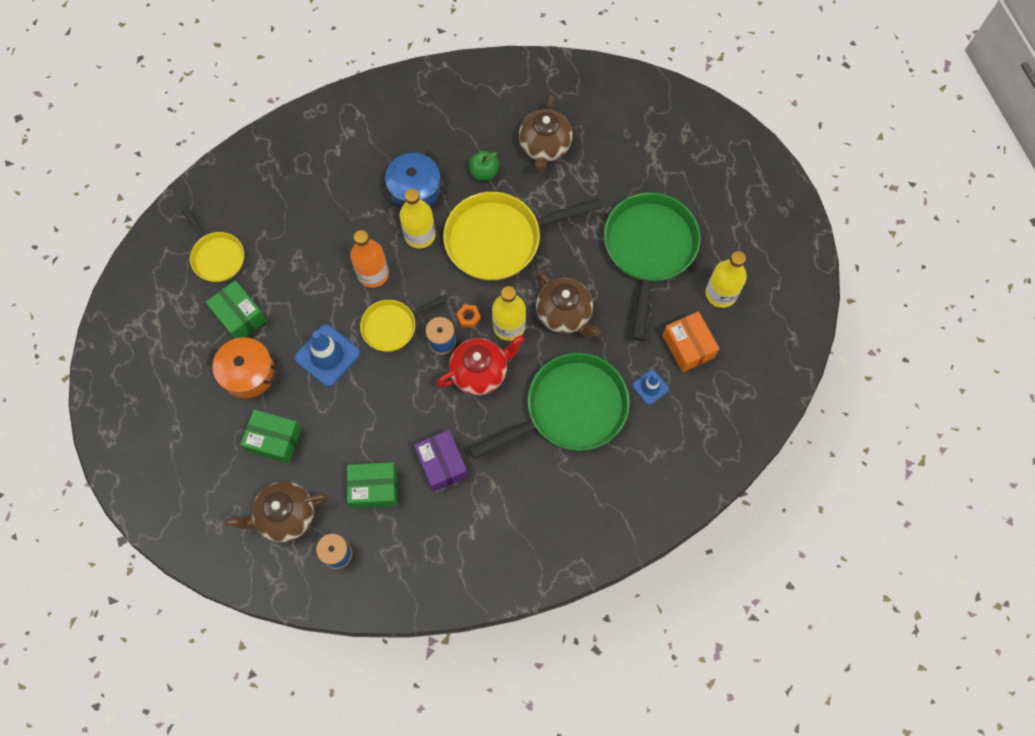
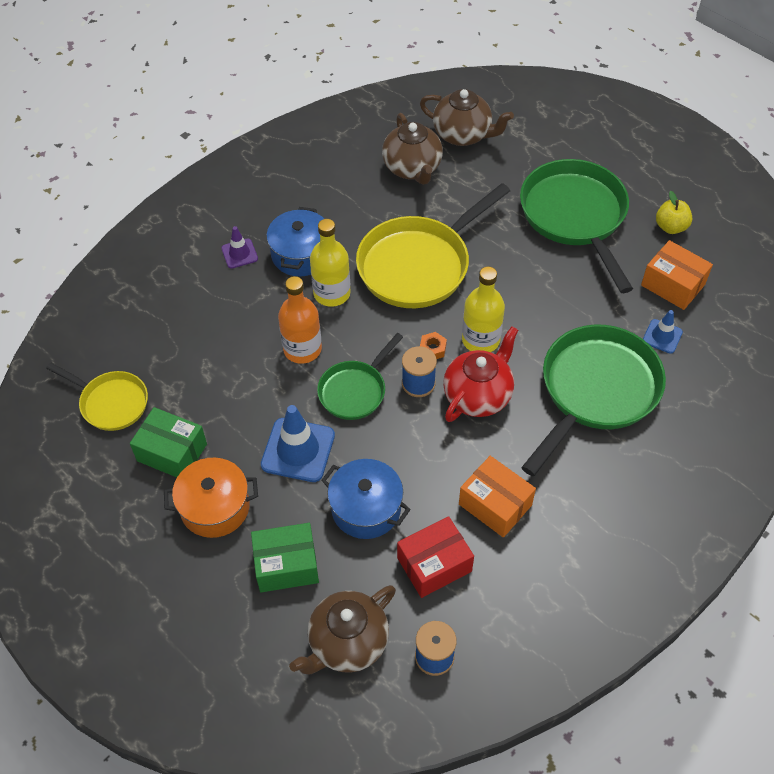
camera: 25 degrees left, 15 degrees down
green box [347,462,397,508] -> red box [397,516,474,598]
yellow pan [360,295,448,352] -> green pan [317,333,403,420]
purple box [414,430,468,492] -> orange box [459,456,536,538]
green apple [468,151,499,181] -> none
brown teapot [535,271,601,338] -> brown teapot moved to [420,89,514,146]
yellow bottle [705,251,747,308] -> yellow apple [656,191,692,234]
none -> purple traffic cone [221,226,258,269]
none -> blue pot [321,459,411,539]

